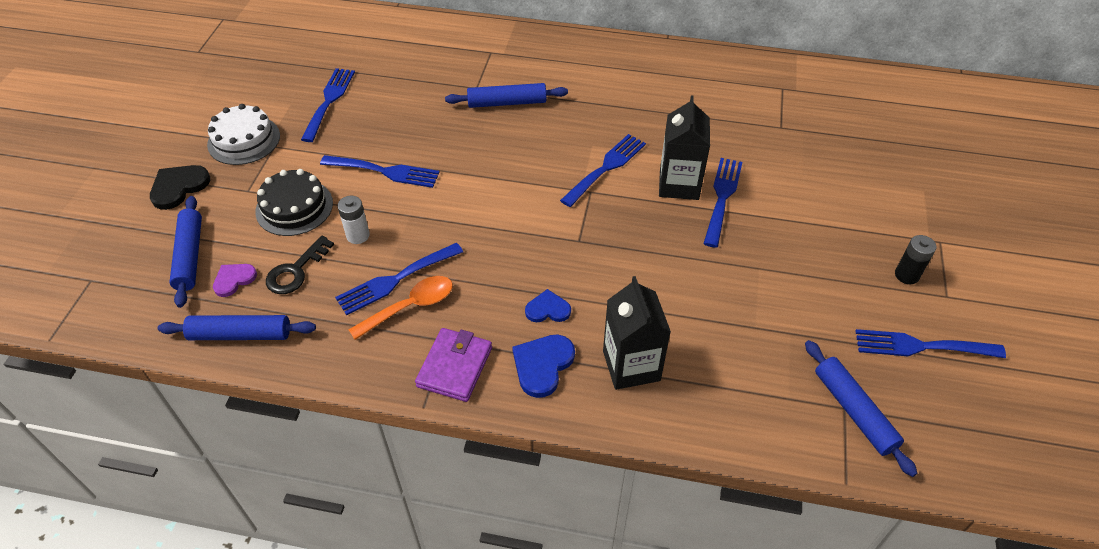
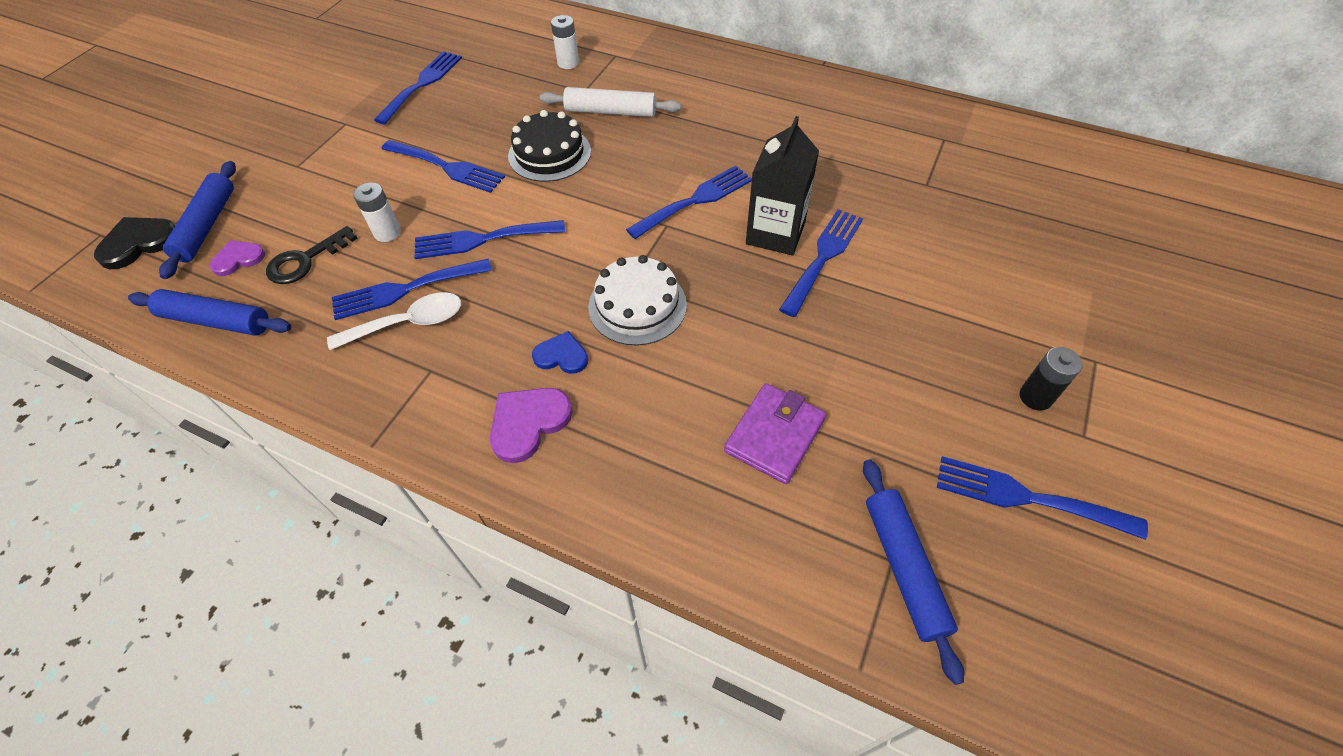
camera: 15 degrees right, 5 degrees up
black heart [150,165,210,210] -> black heart moved to [94,217,175,269]
white cake [207,104,280,165] -> white cake moved to [588,255,687,346]
black cake [255,169,333,236] -> black cake moved to [508,110,591,182]
orange spoon [348,276,453,340] -> white spoon [327,292,461,350]
purple wallet [415,328,492,402] -> purple wallet moved to [724,383,826,484]
blue rolling pin [445,83,568,108] -> white rolling pin [540,87,681,117]
blue heart [512,335,575,398] -> purple heart [490,388,573,463]
black carton [603,276,671,390] -> none
none -> blue fork [414,220,565,259]
none -> white battery [551,15,579,69]

